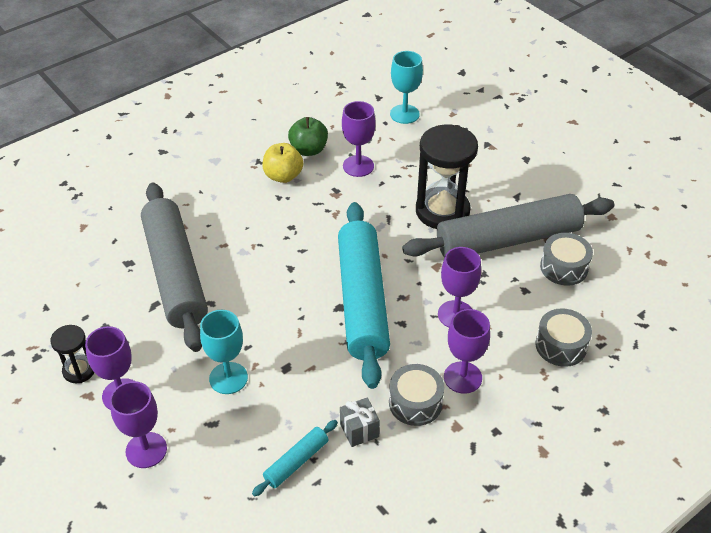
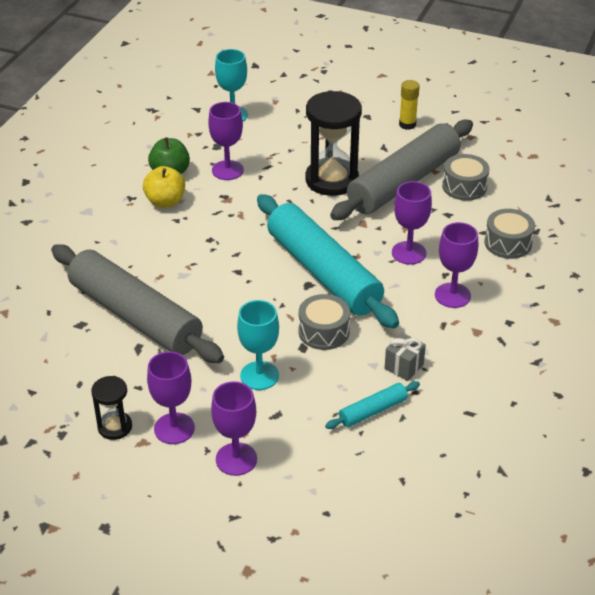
camera: 30 degrees left, 5 degrees down
turquoise rolling pin [252,420,338,496] -> turquoise rolling pin turned 45 degrees clockwise [325,381,420,429]
grey drum [389,364,444,426] -> grey drum moved to [299,294,350,350]
none -> yellow glue stick [399,80,420,130]

